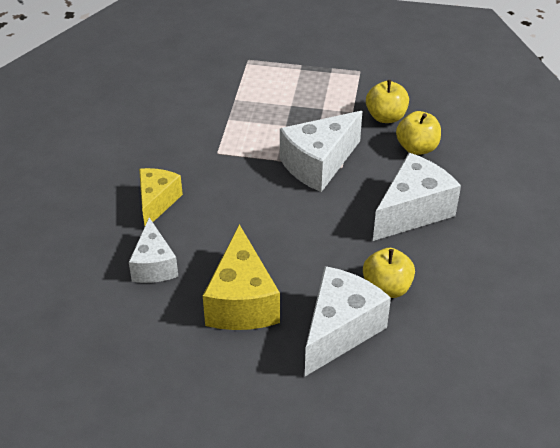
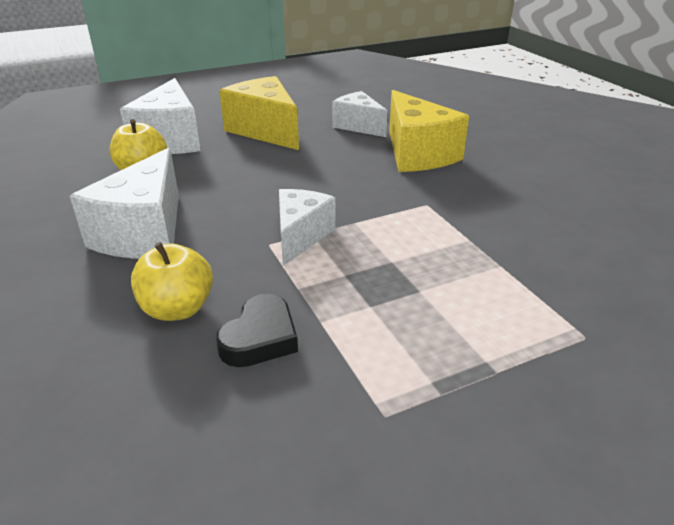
camera: 145 degrees right, 10 degrees down
yellow cheese [139,168,183,226] -> yellow cheese [389,90,469,172], size x1.54
white cheese [280,111,362,192] -> white cheese [279,189,335,266], size x0.65
yellow apple [366,80,409,123] -> black heart [216,294,298,367]

